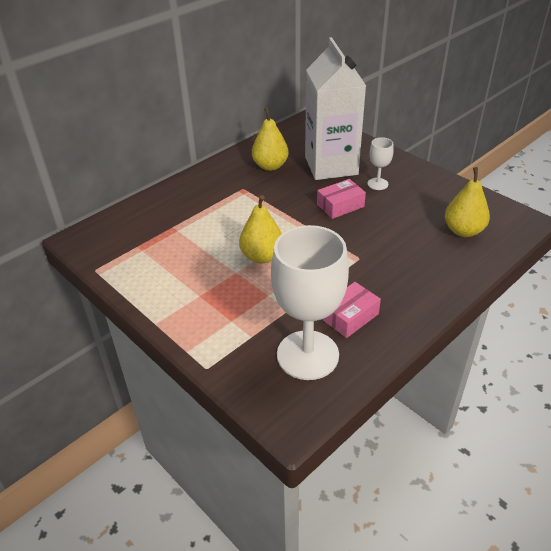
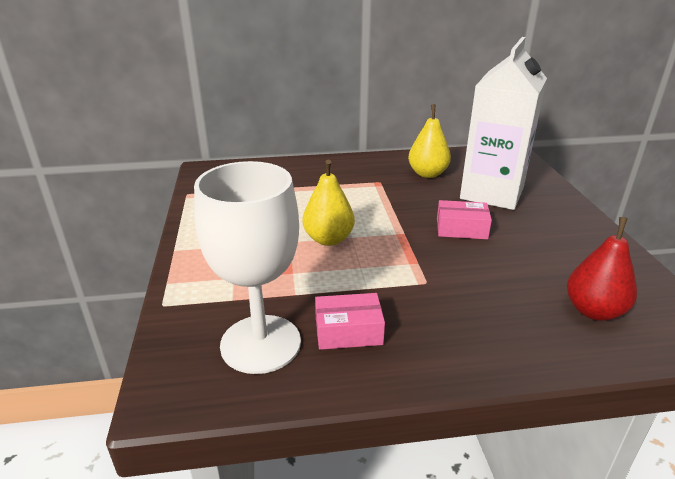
camera: 35 degrees right, 10 degrees down
white goblet [368,137,394,190] -> none
yellow pear [445,167,490,237] -> red pear [567,217,637,321]

